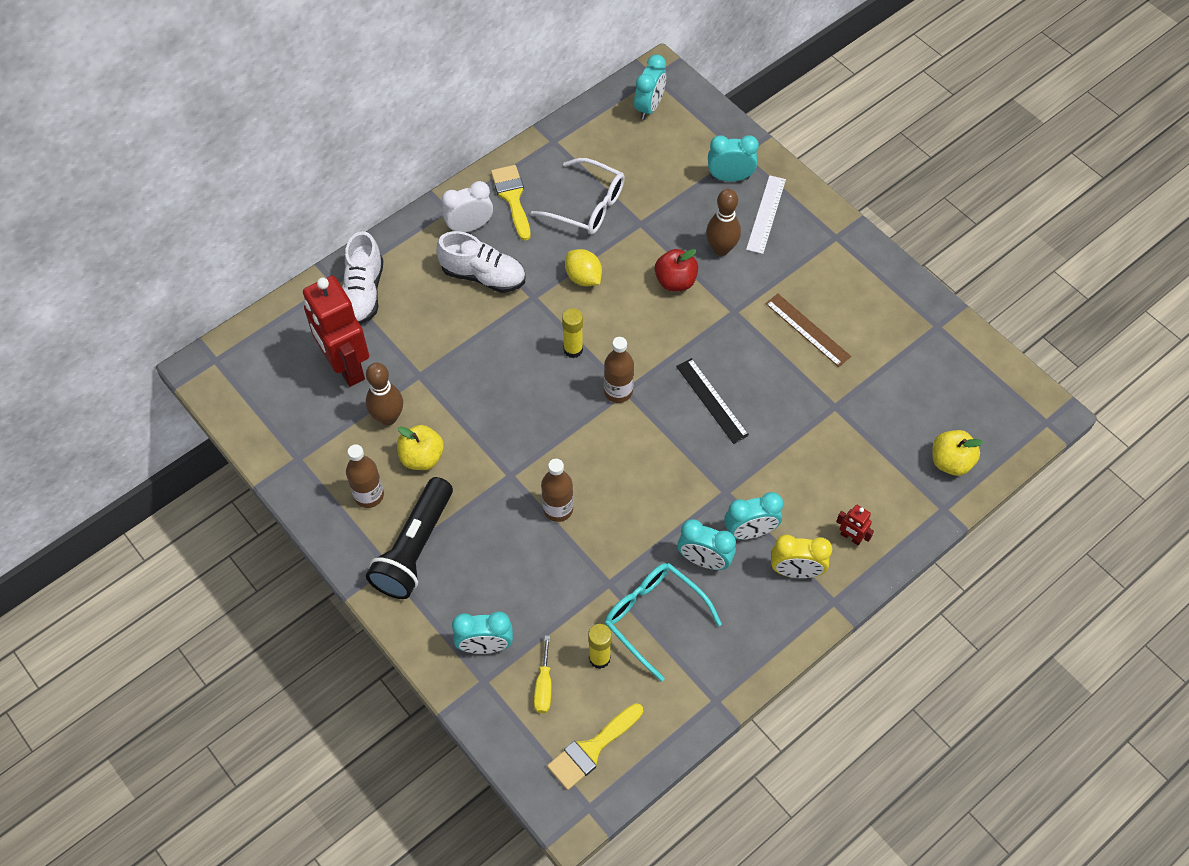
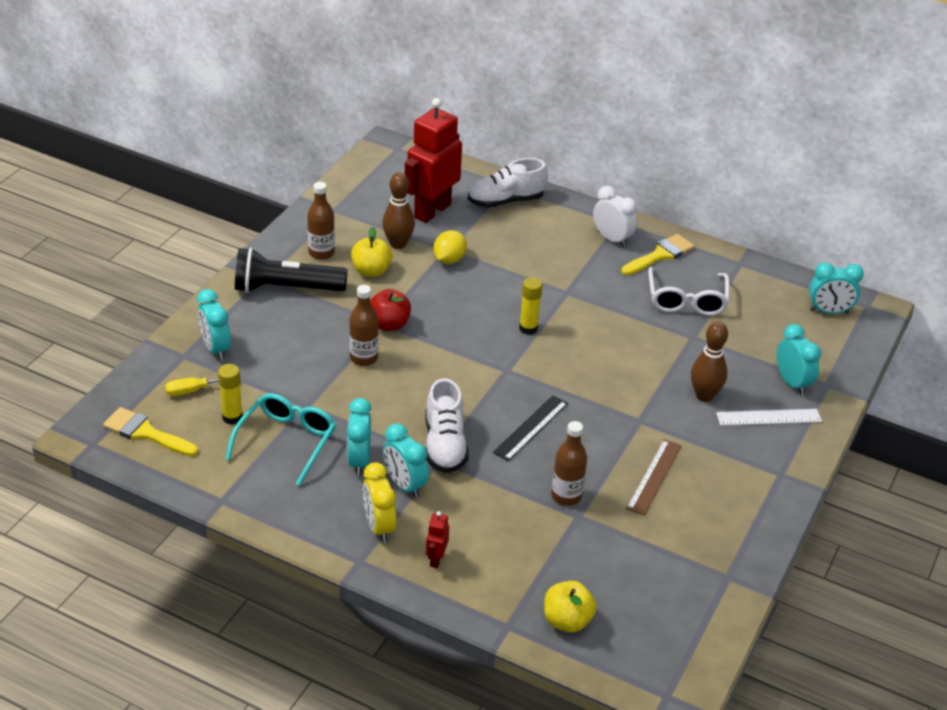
camera: 65 degrees right, 20 degrees down
white shoe [436,231,525,293] -> white shoe moved to [425,378,469,473]
yellow lemon [565,249,602,286] -> yellow lemon moved to [433,230,467,264]
brown bottle [604,337,634,403] -> brown bottle moved to [551,421,587,506]
red apple [655,249,698,291] -> red apple moved to [370,289,411,331]

